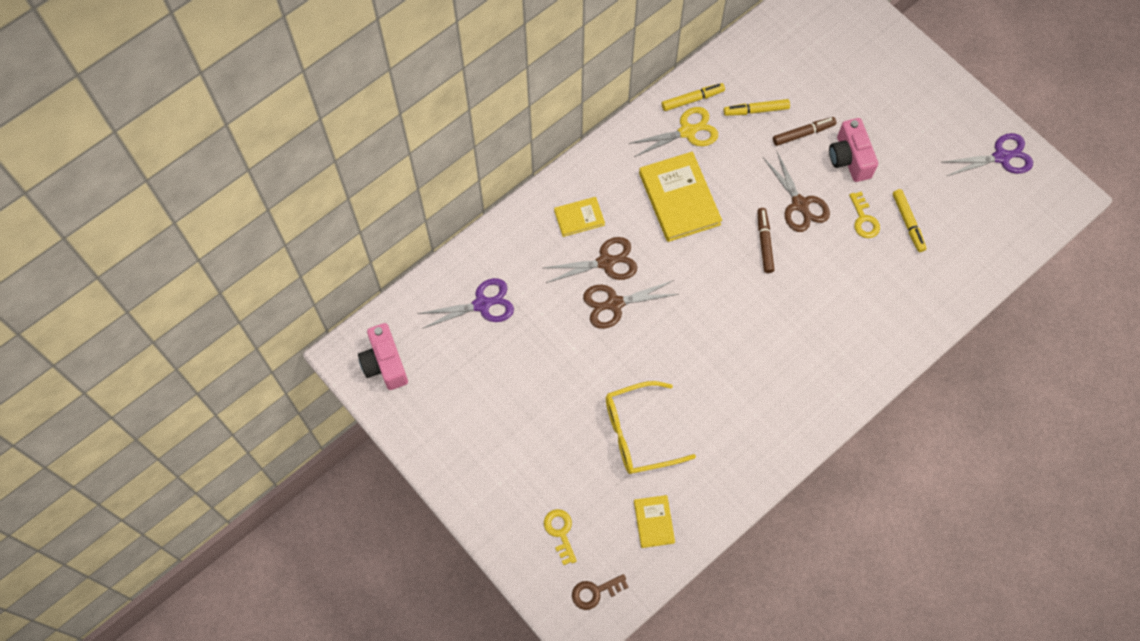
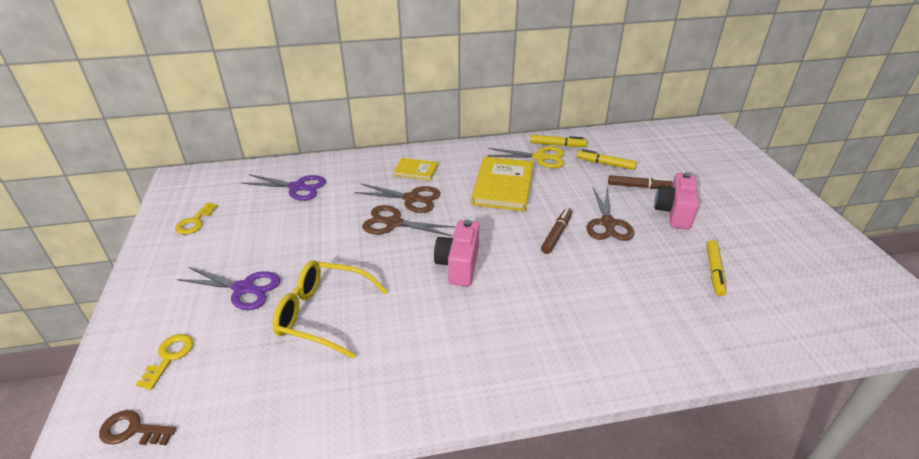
camera: 30 degrees right, 30 degrees down
pink camera [358,323,408,390] -> pink camera moved to [434,220,479,286]
yellow book [634,495,675,548] -> none
yellow key [849,191,880,238] -> yellow key moved to [175,203,218,234]
purple scissors [944,133,1033,176] -> purple scissors moved to [177,267,281,310]

